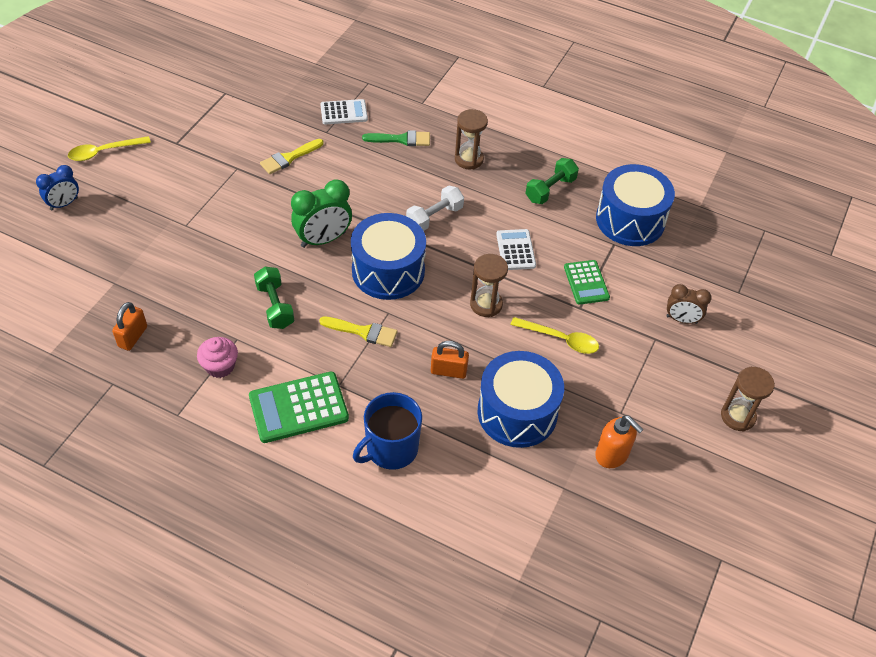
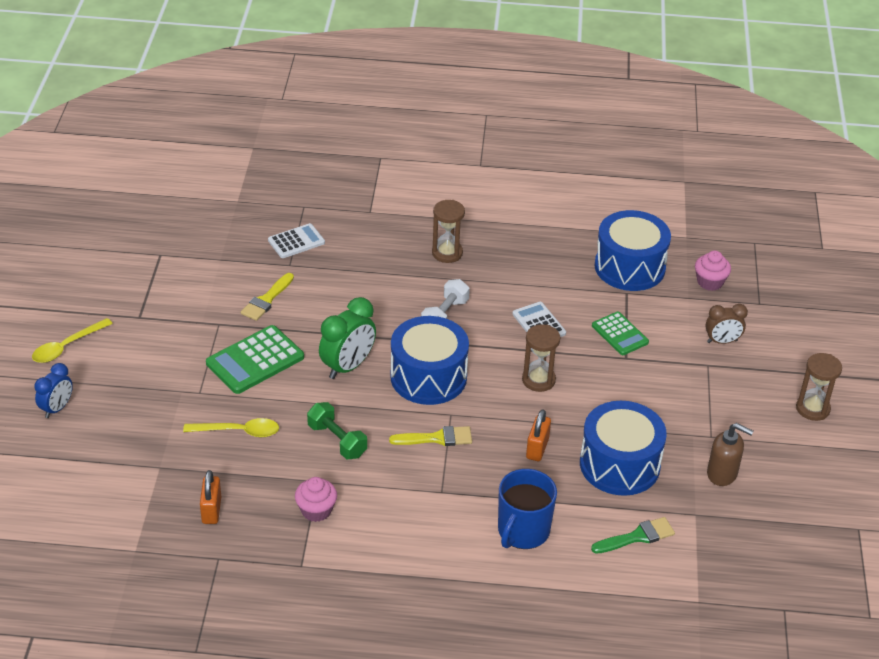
camera: 20 degrees left, 10 degrees down
green calculator [249,372,349,443] -> green calculator moved to [206,325,304,394]
green brush [362,130,430,146] -> green brush moved to [591,517,675,554]
orange padlock [431,341,469,379] -> orange padlock turned 60 degrees counterclockwise [526,409,551,461]
yellow spoon [510,317,599,354] -> yellow spoon moved to [183,418,279,437]
green dumbbell [525,158,579,204] -> none
orange soap dispenser [595,415,644,468] -> brown soap dispenser [707,423,753,486]
none -> pink cupcake [695,251,731,291]

